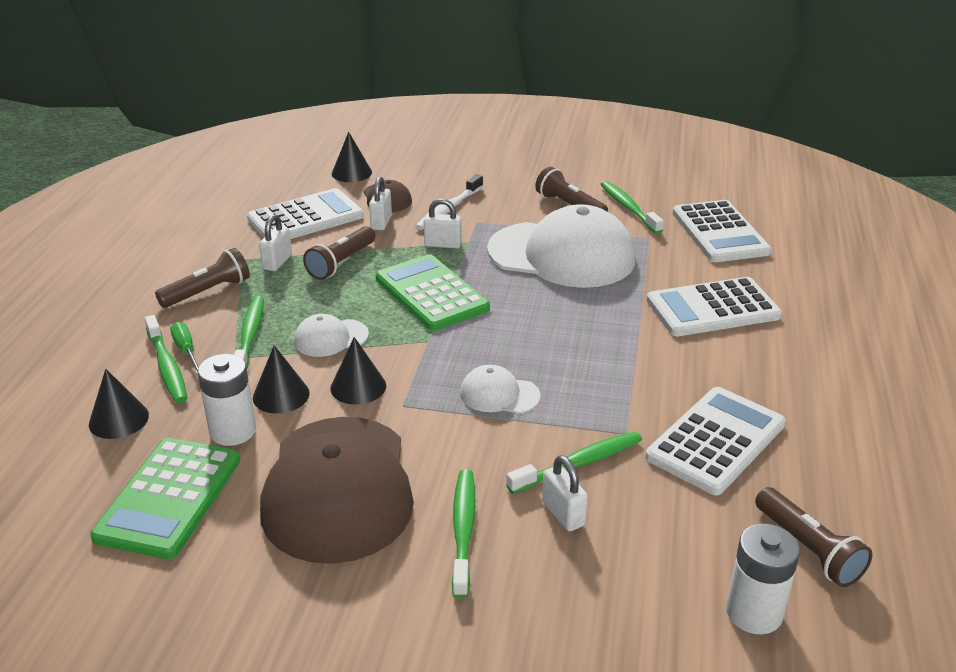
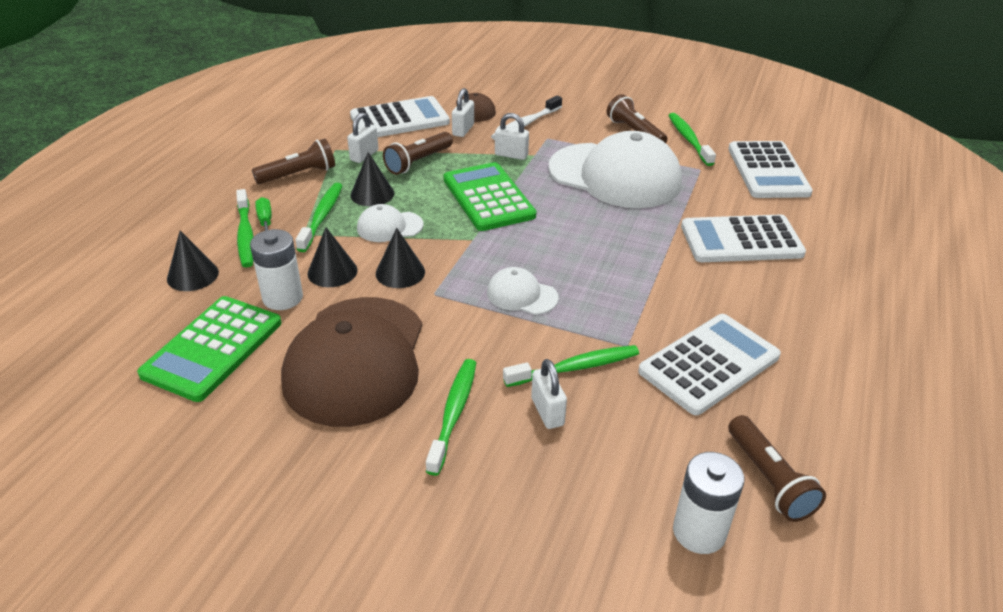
camera: 10 degrees right, 5 degrees up
black cone [332,132,372,182] -> black cone moved to [350,152,394,206]

